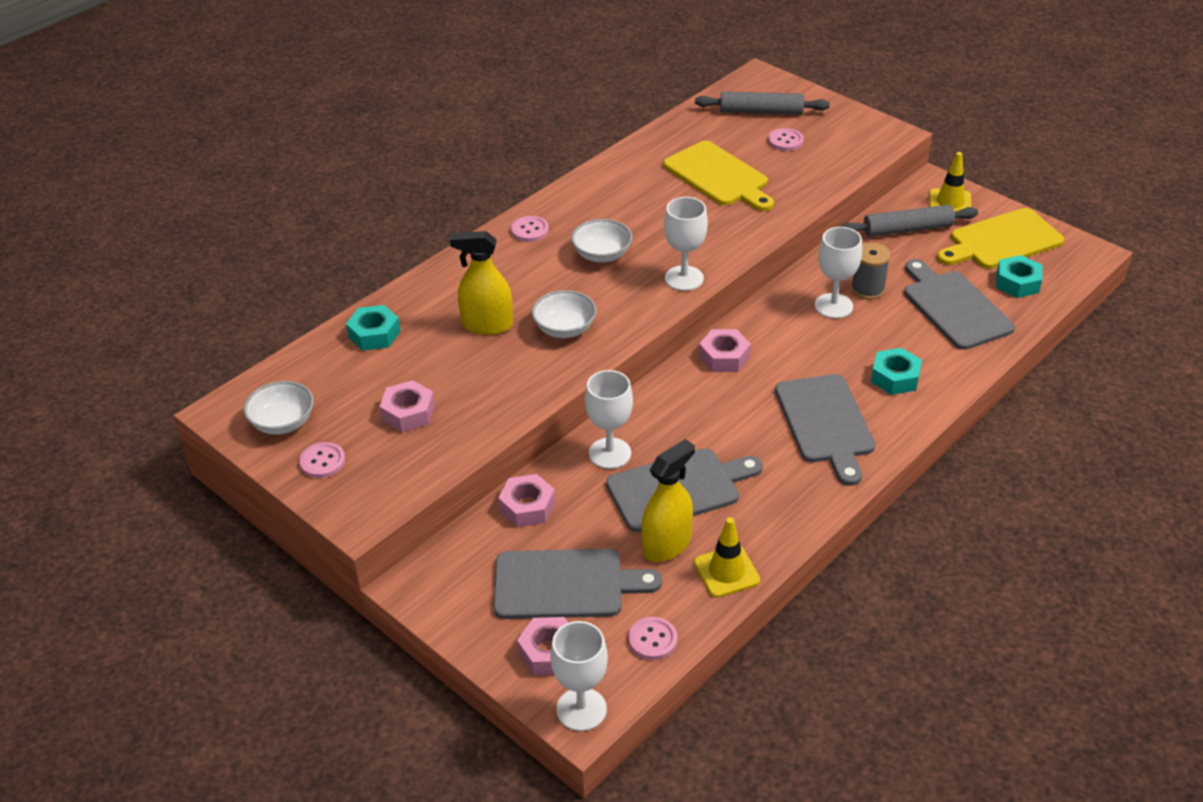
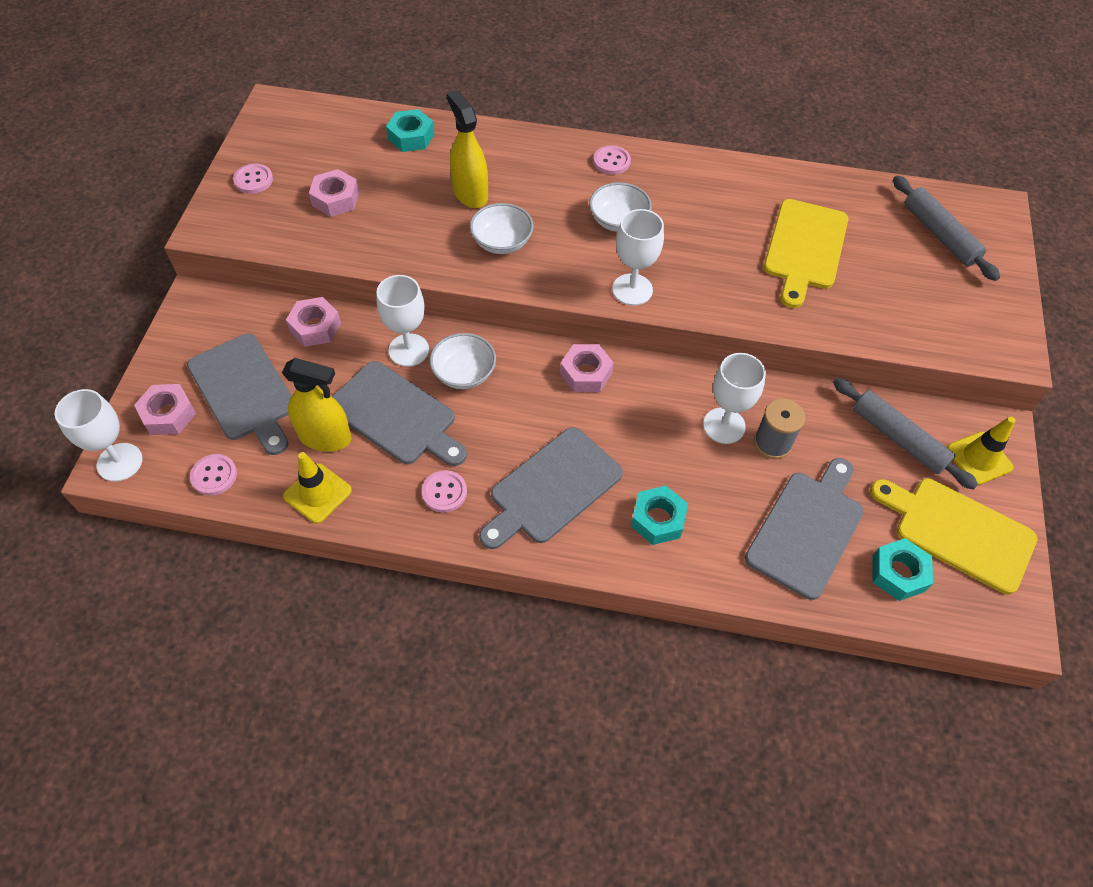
camera: 55 degrees right, 15 degrees up
white bowl [243,381,314,435] -> white bowl moved to [430,333,496,389]
pink button [768,128,804,151] -> pink button moved to [422,470,467,513]

